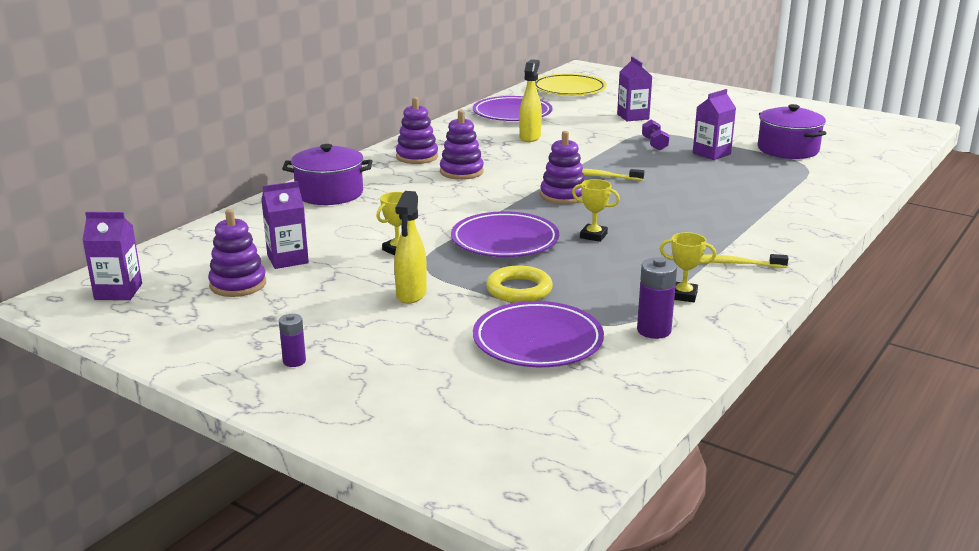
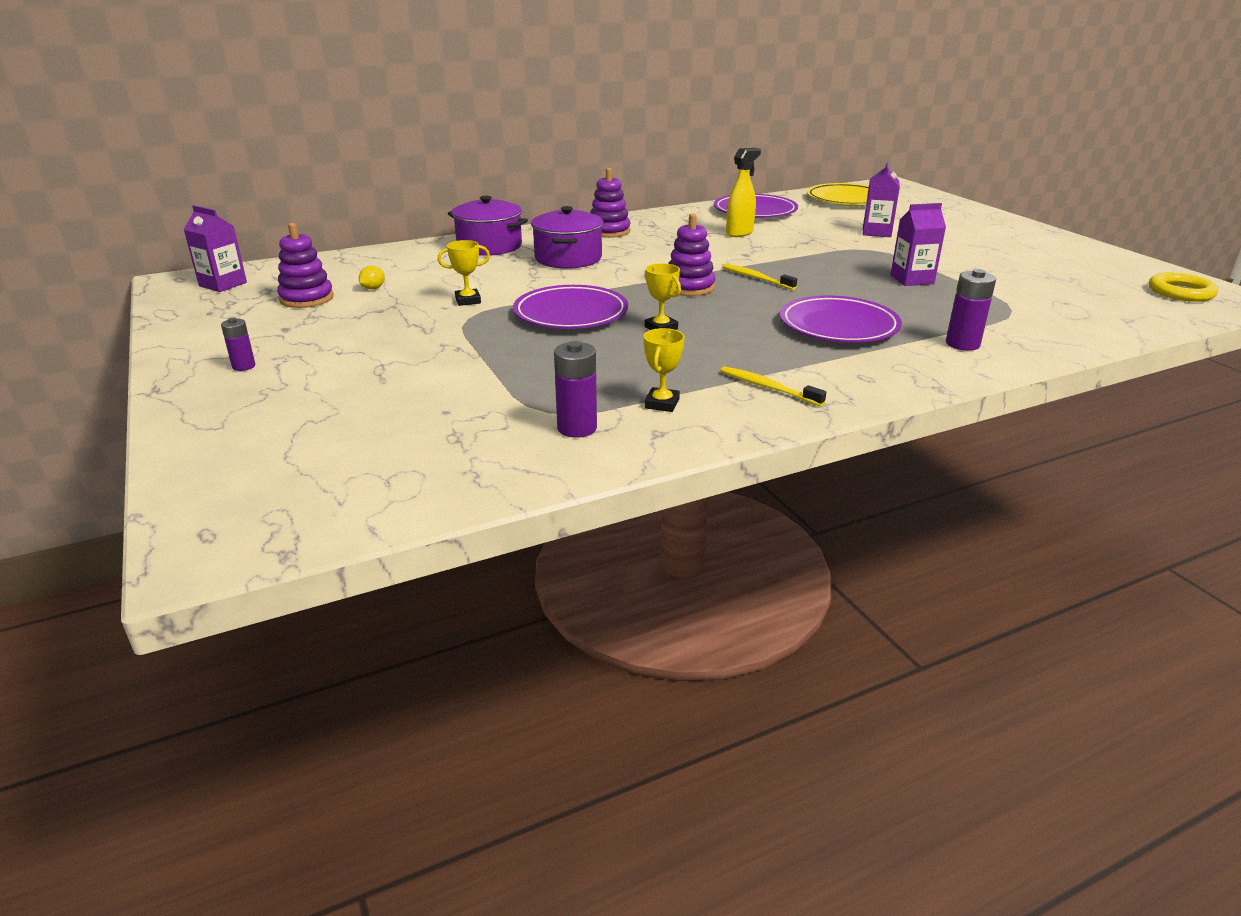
camera: 30 degrees right, 5 degrees up
purple carton [261,181,309,269] -> yellow lemon [359,266,385,289]
yellow spray bottle [394,191,427,304] -> none
purple stacking toy [440,110,484,180] -> none
purple plate [473,301,604,367] -> purple plate moved to [780,295,902,343]
yellow ring [486,265,553,303] -> yellow ring moved to [1149,272,1218,302]
purple dumbbell [642,120,669,151] -> none
yellow trophy [660,232,716,302] -> yellow trophy turned 60 degrees clockwise [644,328,685,412]
purple pot [758,104,826,159] -> purple pot moved to [531,206,604,269]
none -> purple battery [946,269,996,351]

